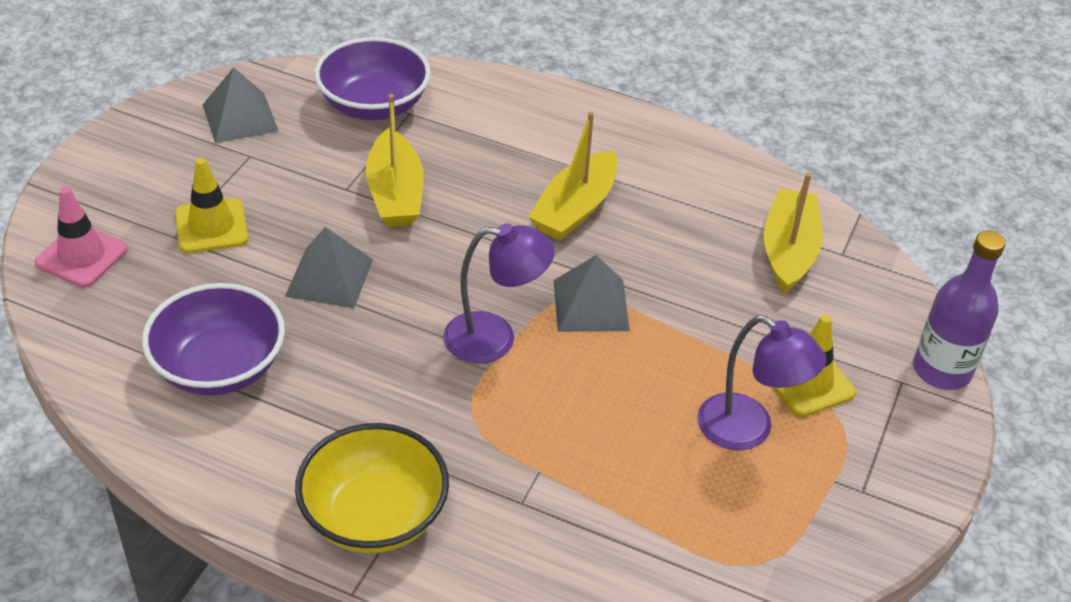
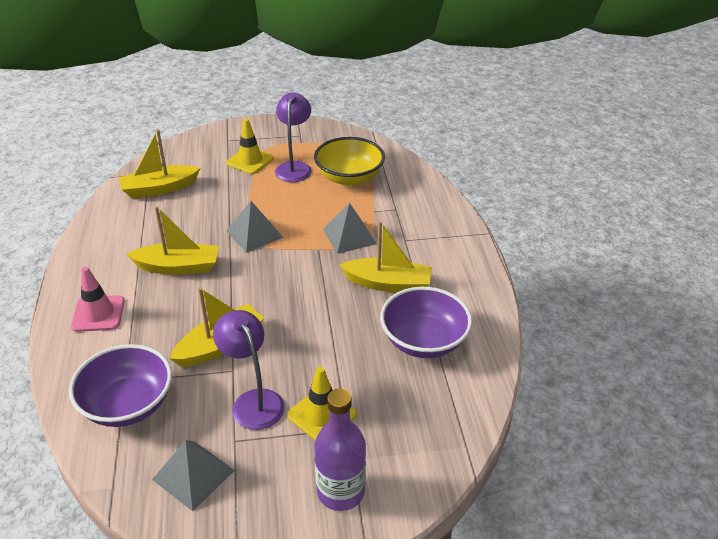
camera: 120 degrees left, 5 degrees down
pink traffic cone [35,187,128,287] -> pink traffic cone moved to [71,267,125,332]
grey pyramid [285,227,373,308] -> grey pyramid moved to [323,203,377,254]
yellow bowl [295,423,449,553] -> yellow bowl moved to [314,137,385,186]
purple lamp [443,223,555,364] -> purple lamp moved to [213,310,285,430]
purple bottle [913,230,1006,390] -> purple bottle moved to [315,389,366,511]
none -> yellow boat [339,221,432,292]

